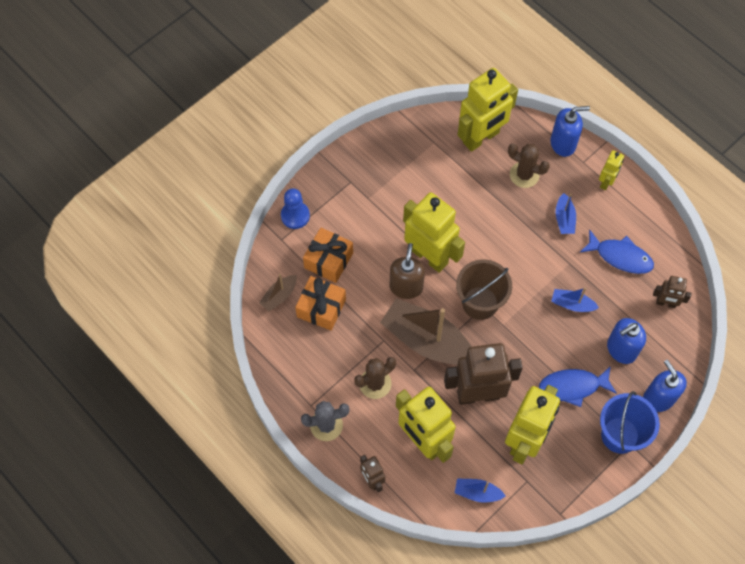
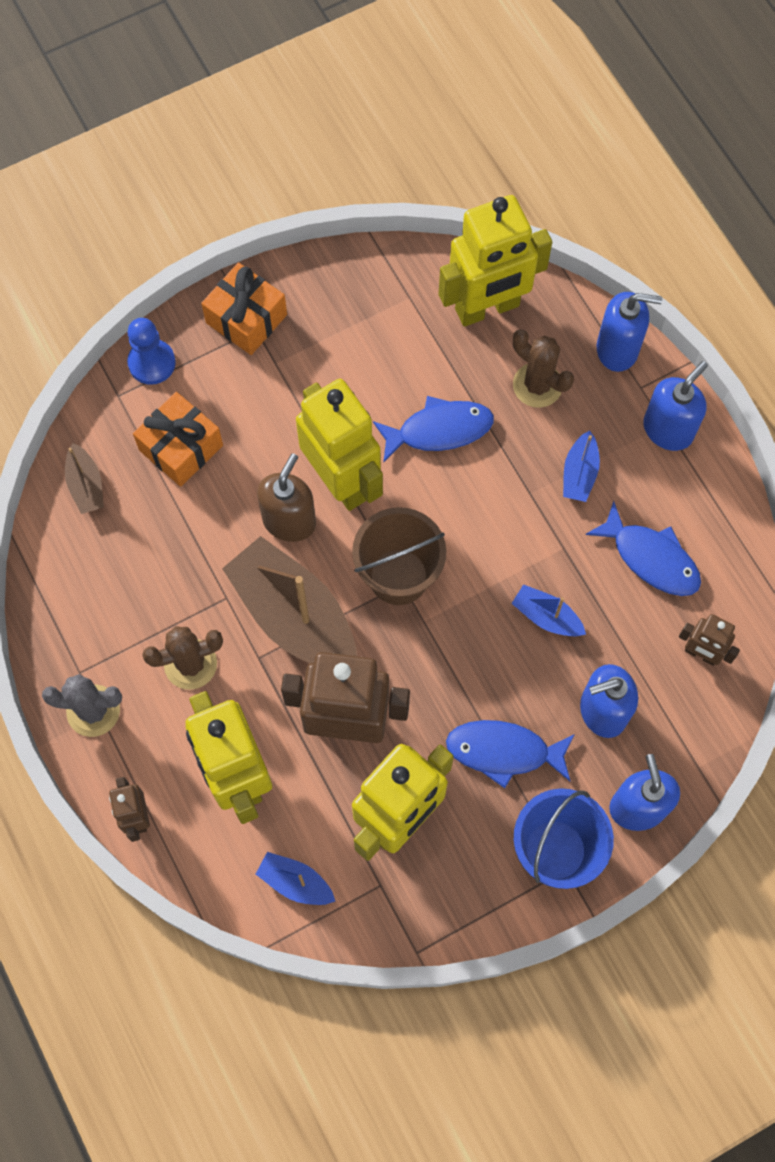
camera: 15 degrees right, 5 degrees up
brown boat [259,274,297,312] -> brown boat turned 75 degrees counterclockwise [65,443,104,514]
orange gift [295,276,346,331] -> orange gift moved to [201,263,287,355]
yellow robot [599,150,624,190] -> blue soap dispenser [643,361,708,451]
none -> blue fish [373,396,494,463]

